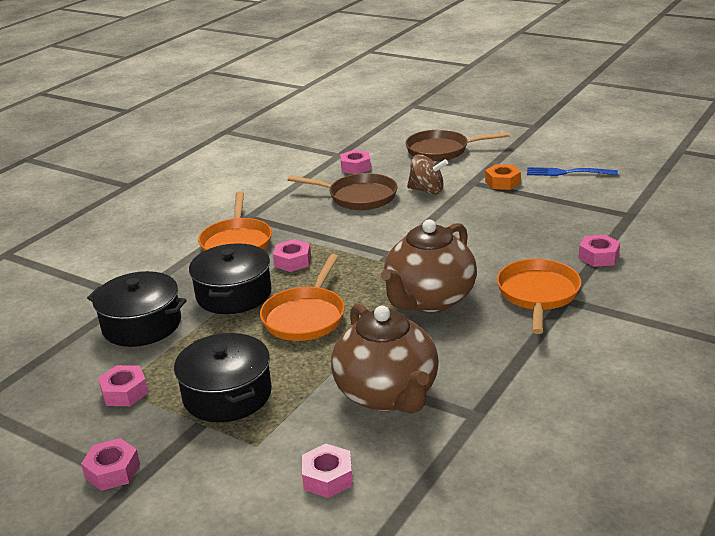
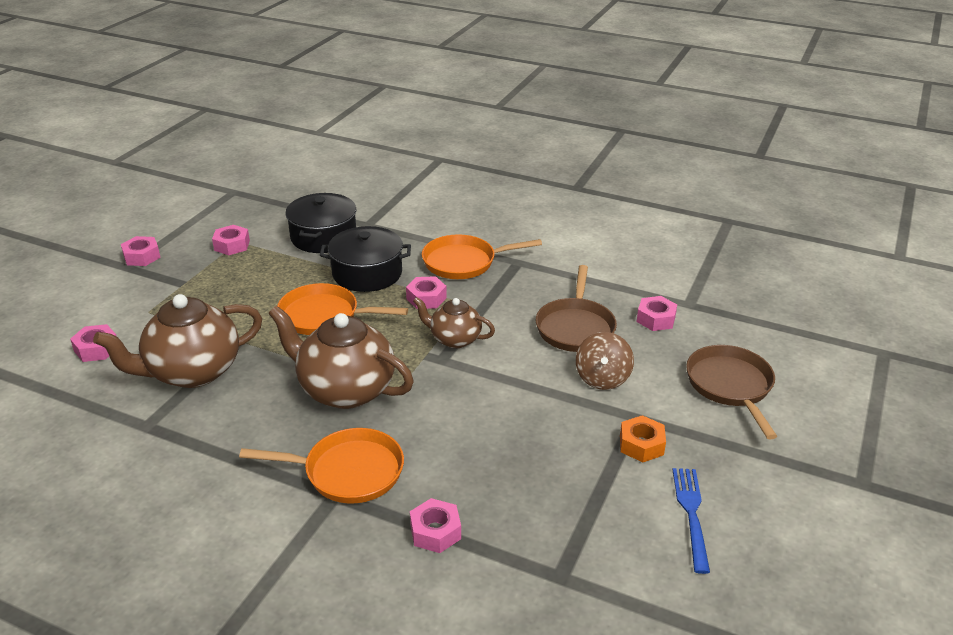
camera: 80 degrees right, 5 degrees up
black pot [174,333,272,422] -> none
none -> brown teapot [413,297,495,348]

